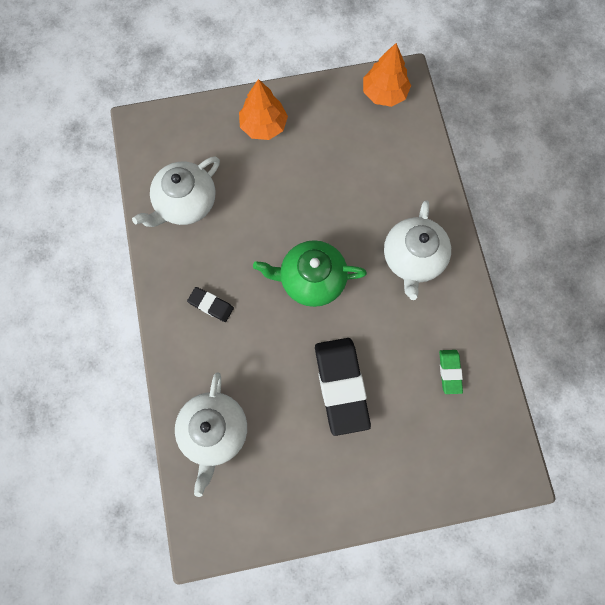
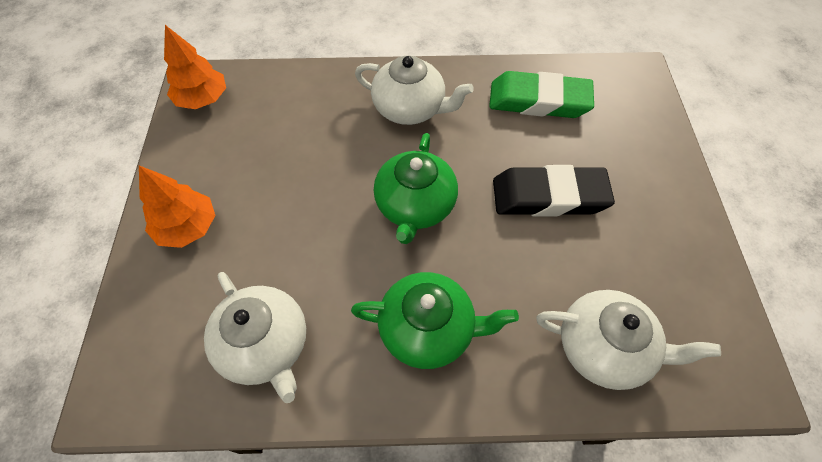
camera: 80 degrees left, 15 degrees down
black eraser [187,287,234,322] -> green teapot [351,272,519,369]
green eraser [439,350,463,394] -> green eraser [489,71,594,118], size x2.08

